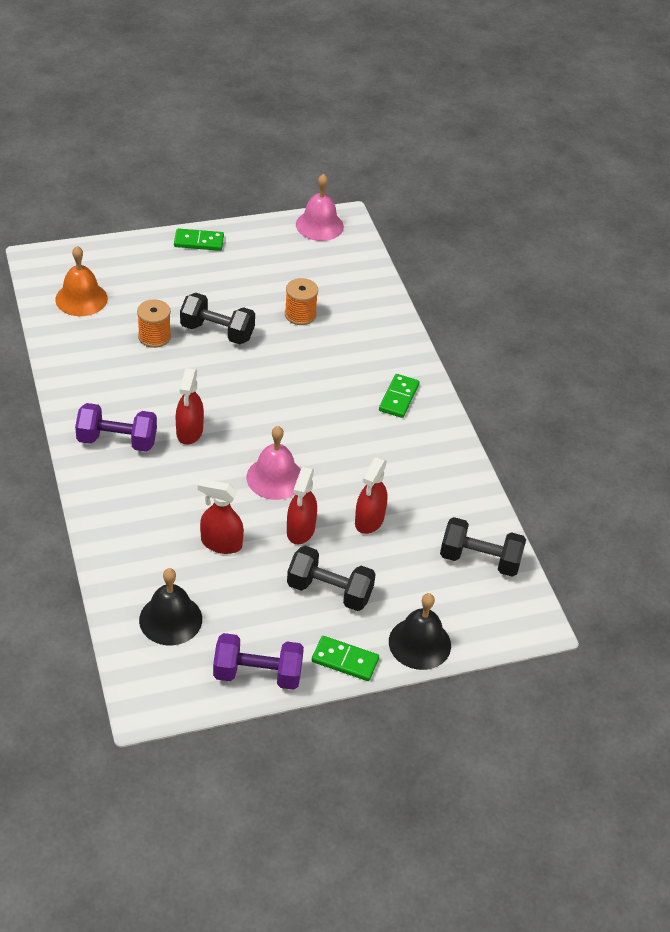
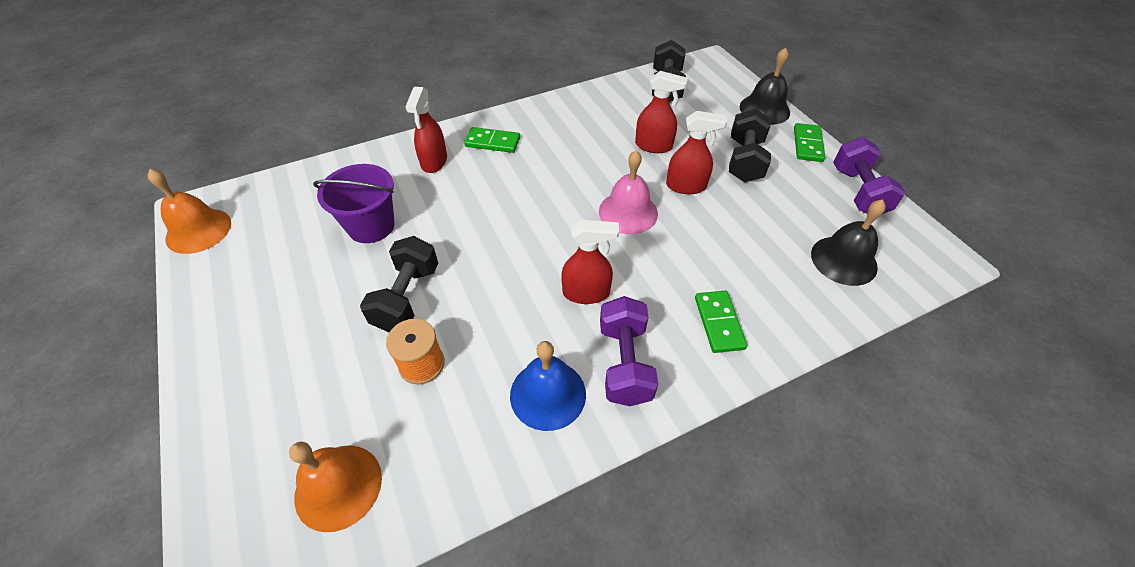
camera: 95 degrees left, 5 degrees up
green domino [174,228,224,251] -> green domino moved to [695,291,747,353]
red spray bottle [198,479,244,554] -> red spray bottle moved to [406,87,447,173]
orange spool [285,278,318,325] -> purple bucket [313,164,395,243]
pink bell [296,174,344,241] -> orange bell [148,169,231,254]
none -> blue bell [510,341,586,431]

